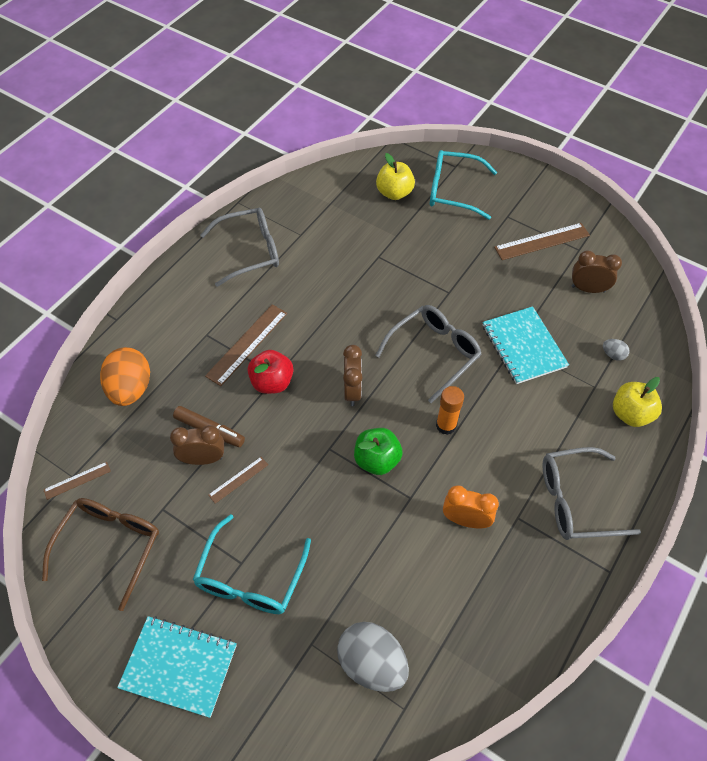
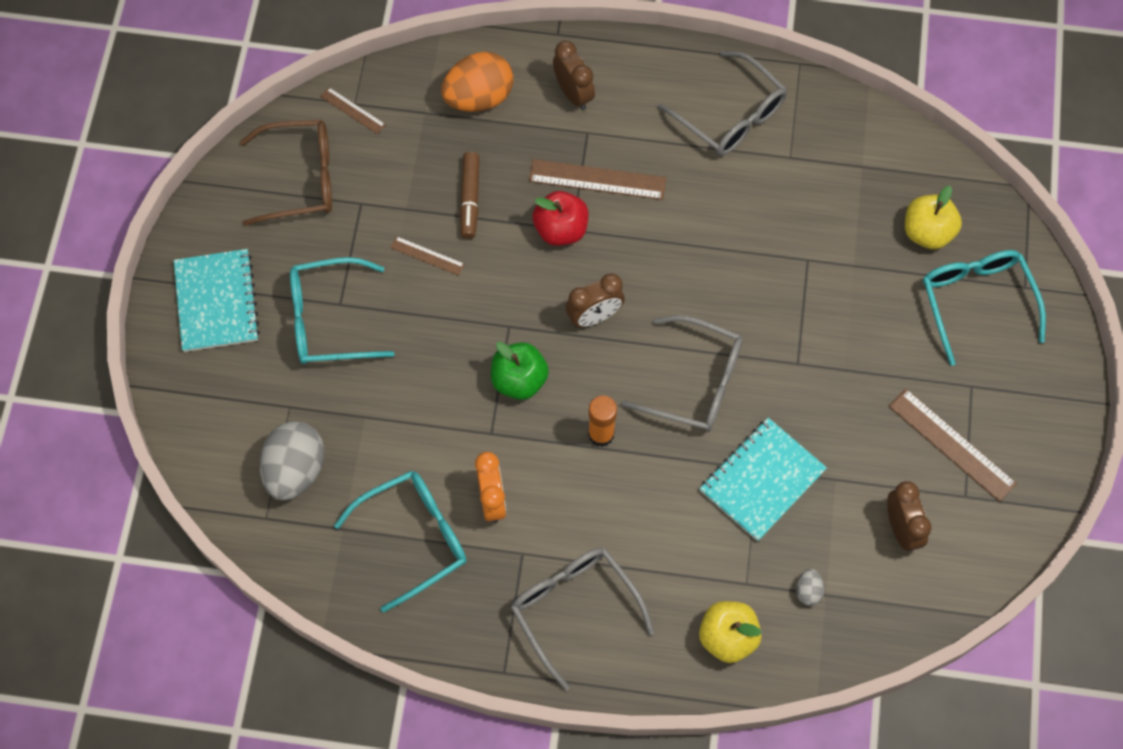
camera: 65 degrees right, 10 degrees up
brown clock [170,425,224,465] -> brown clock moved to [553,41,595,110]
none -> turquoise glasses [334,470,467,613]

